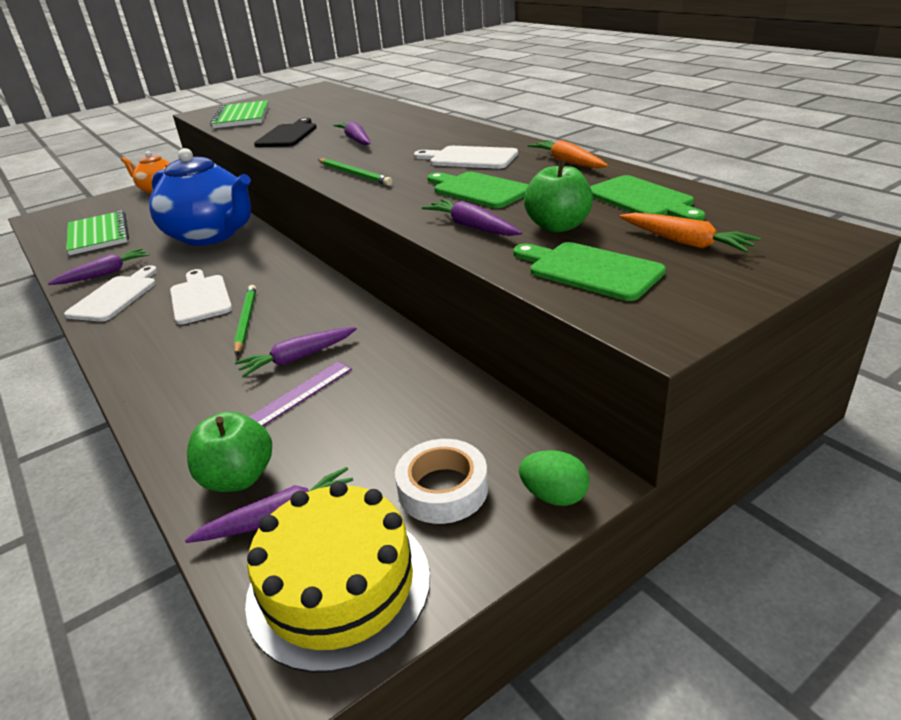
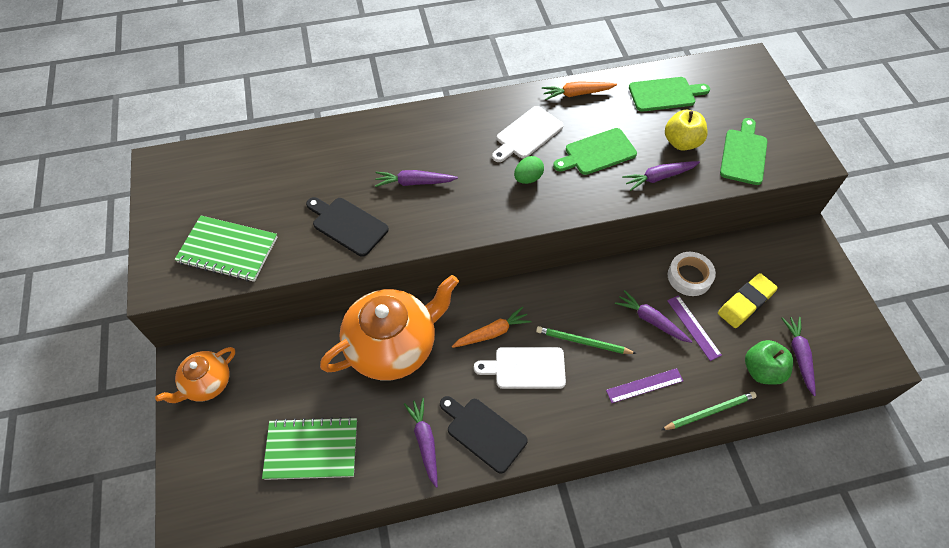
camera: 70 degrees left, 25 degrees up
white cutting board [64,265,157,322] -> black cutting board [440,396,528,474]
blue teapot [149,148,251,246] -> orange teapot [320,275,459,380]
purple carrot [235,327,357,377] -> purple carrot turned 135 degrees clockwise [615,290,692,343]
yellow cake [245,481,430,673] -> none
green pencil [318,158,393,186] -> green pencil moved to [661,392,757,430]
white tape [395,439,488,524] -> white tape moved to [668,252,716,296]
green cutting board [513,242,666,301] -> green cutting board turned 135 degrees clockwise [720,118,768,185]
green egg [519,450,590,506] -> green egg moved to [514,156,544,184]
green apple [524,159,593,232] -> yellow apple [665,110,708,151]
orange carrot [620,213,760,252] -> orange carrot moved to [452,307,532,348]
none -> purple ruler [606,368,683,403]
none -> yellow eraser [718,273,778,328]

